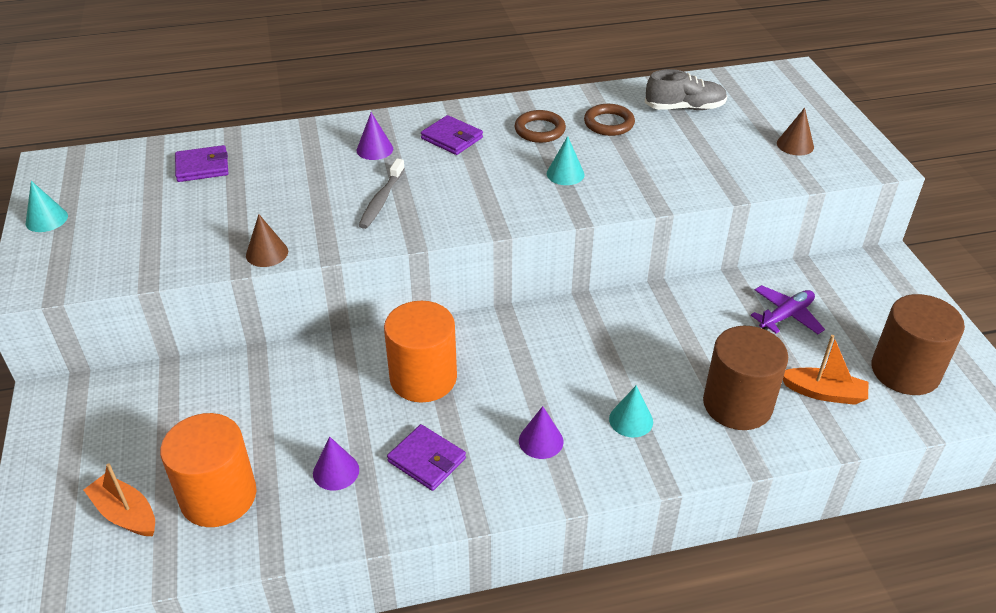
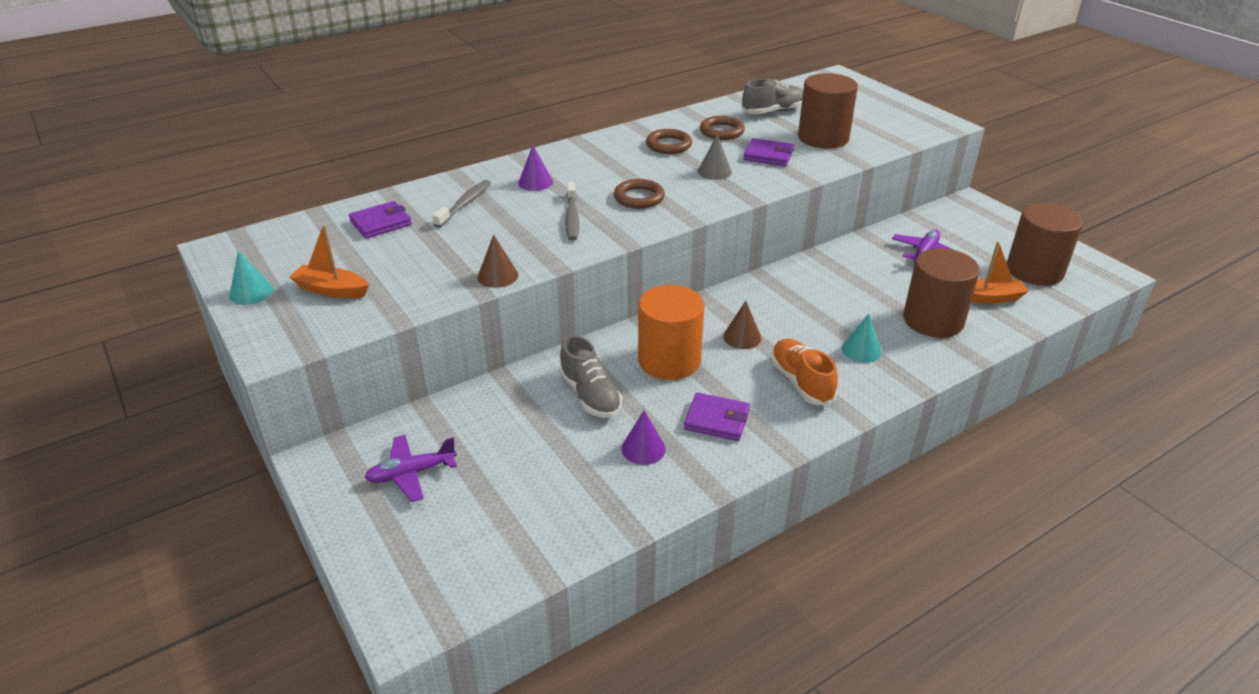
camera: 20 degrees left, 5 degrees down
orange boat [84,463,155,536] -> orange boat moved to [289,225,369,298]
orange cylinder [160,413,257,527] -> none
purple wallet [421,115,483,155] -> purple wallet moved to [743,138,794,166]
purple cone [519,406,564,459] -> orange shoe [771,338,838,406]
turquoise cone [547,136,584,185] -> grey cone [698,135,732,180]
brown cone [777,108,814,156] -> brown cone moved to [723,301,761,349]
none -> purple plane [364,435,457,502]
none -> grey toothbrush [432,180,491,228]
none -> grey shoe [559,335,622,418]
none -> brown ring [614,179,665,209]
none -> brown cylinder [798,73,858,149]

